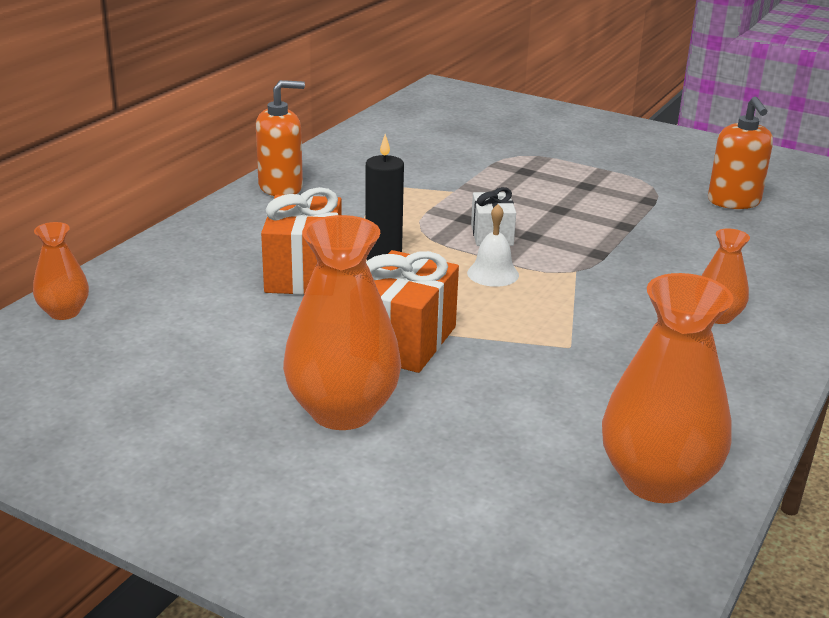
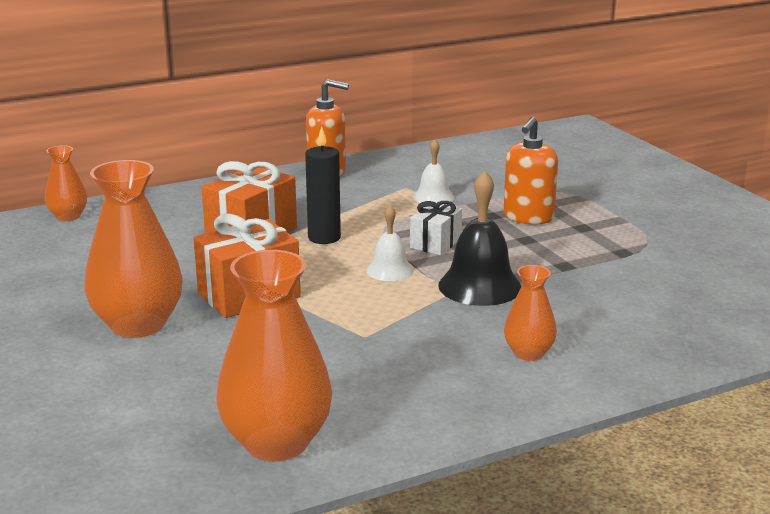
camera: 35 degrees right, 5 degrees down
orange soap dispenser [708,97,773,209] -> orange soap dispenser moved to [503,117,558,225]
none -> white bell [413,139,455,203]
none -> black bell [439,170,521,306]

